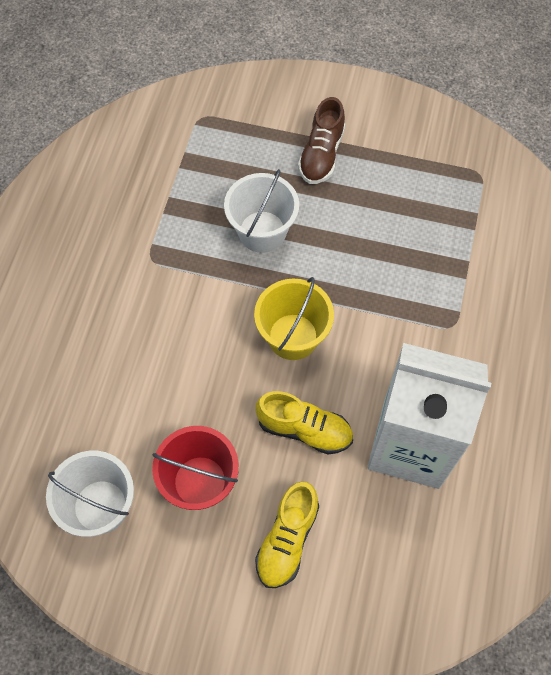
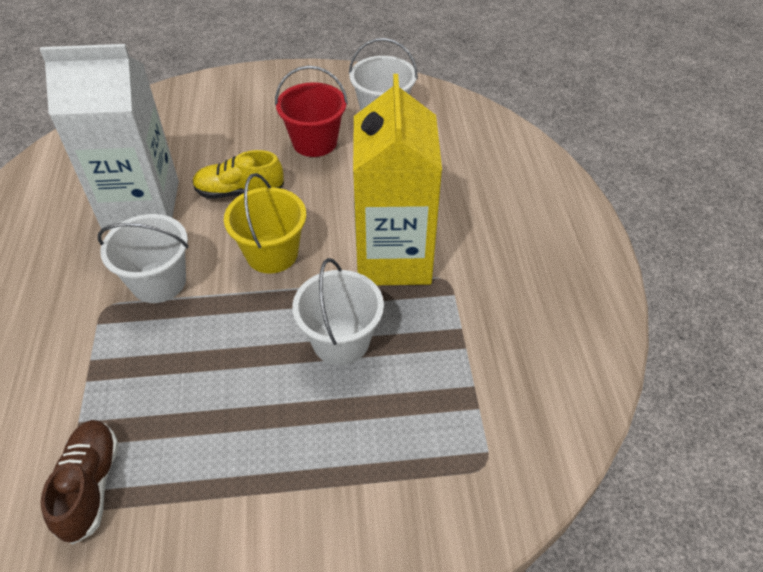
camera: 160 degrees right, 15 degrees down
yellow shoe [255,481,319,588] -> none
brown shoe [298,97,345,184] -> brown shoe moved to [40,420,119,544]
none -> white bucket [98,214,189,303]
none -> yellow carton [353,74,442,285]

